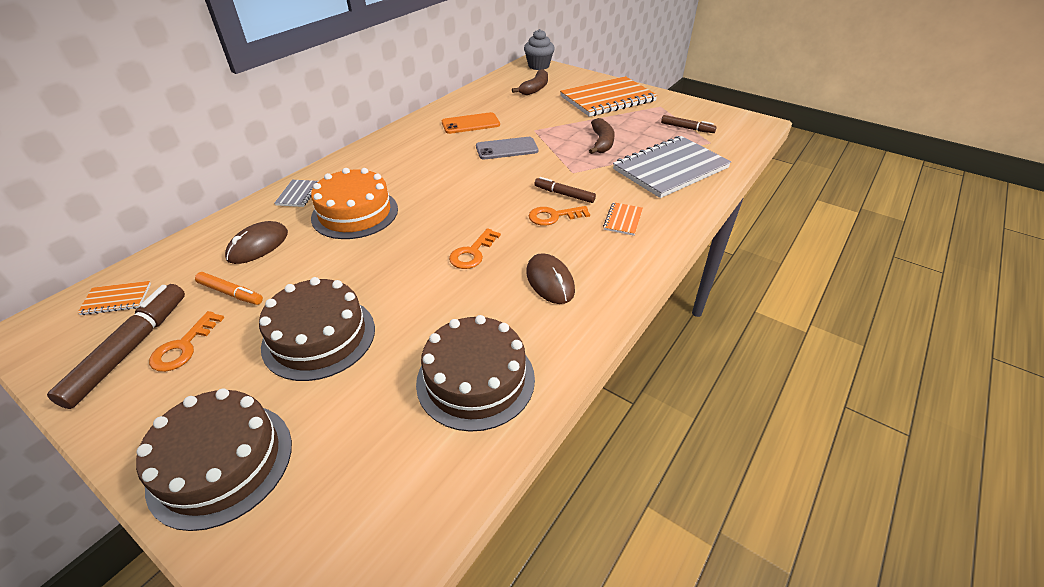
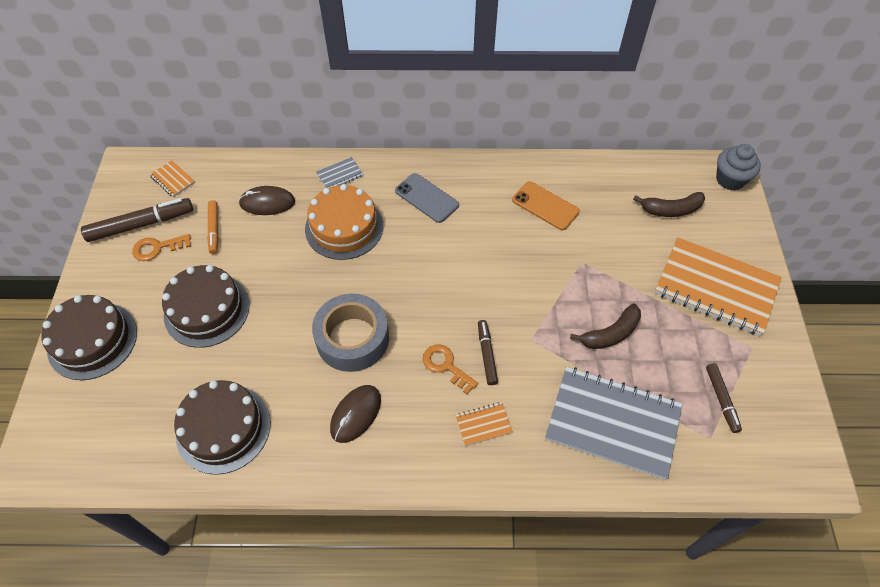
camera: 55 degrees right, 15 degrees up
orange key [449,228,501,269] -> grey tape [312,293,389,372]
grey phone [476,137,539,159] -> grey phone moved to [395,173,459,223]

